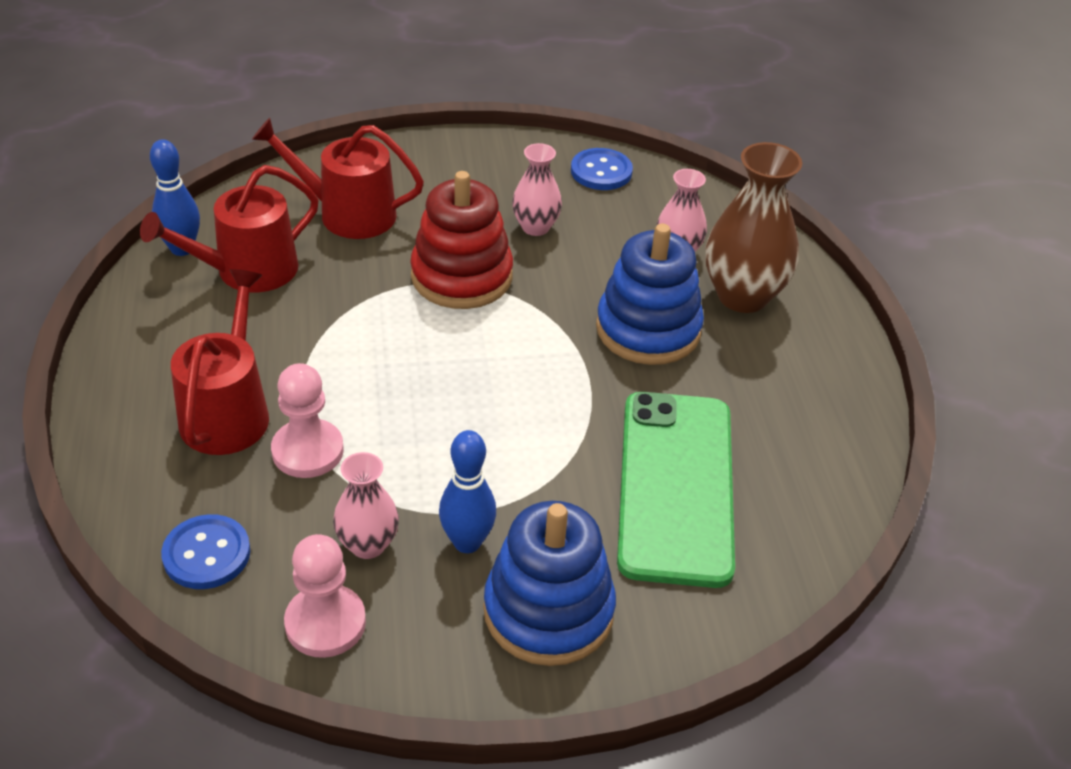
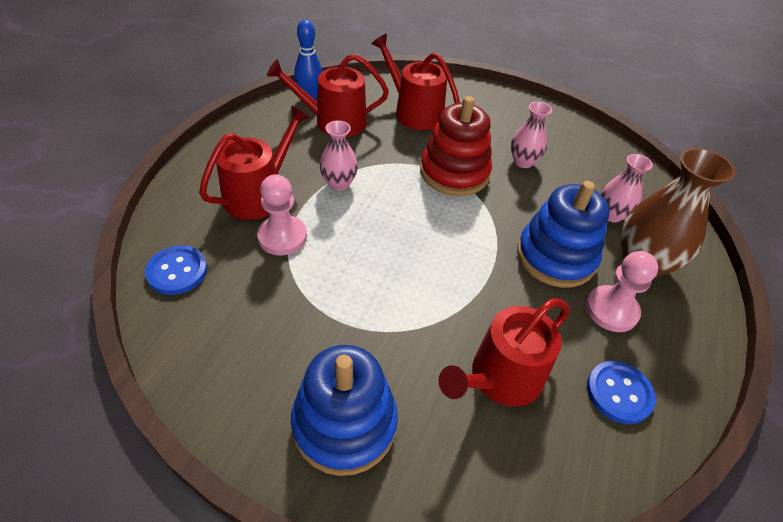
camera: 30 degrees right, 5 degrees up
pink pawn [284,534,366,658] -> pink pawn moved to [586,251,658,332]
pink vase [333,452,399,559] -> pink vase moved to [320,121,358,191]
blue bowling pin [439,430,496,553] -> none
blue button [571,148,633,190] -> blue button moved to [587,361,656,424]
green phone [617,392,735,588] -> red watering can [438,298,569,407]

